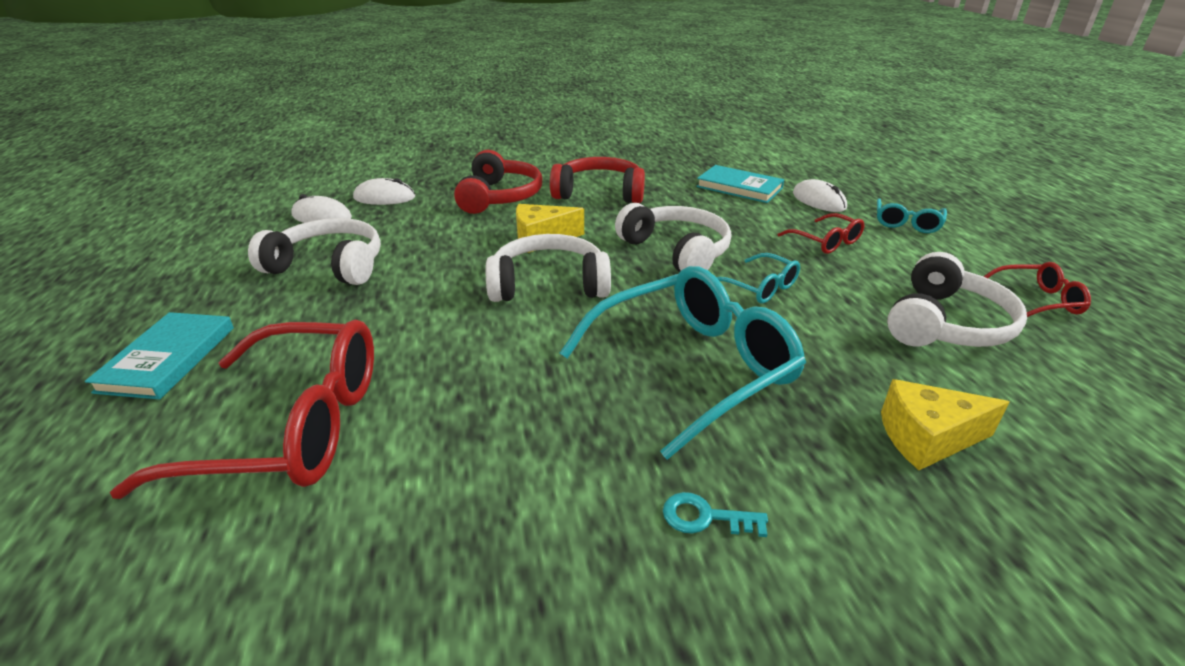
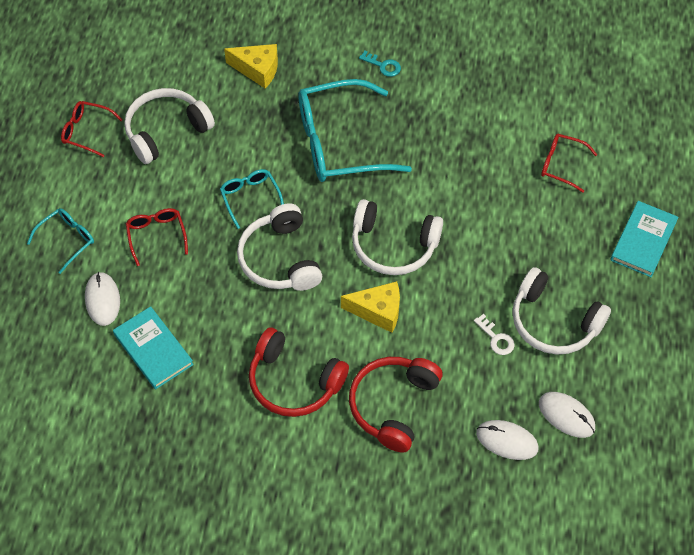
camera: 160 degrees left, 25 degrees up
red glasses [110,319,374,499] -> red glasses [541,134,597,193], size x0.48
none -> white key [474,314,515,355]

